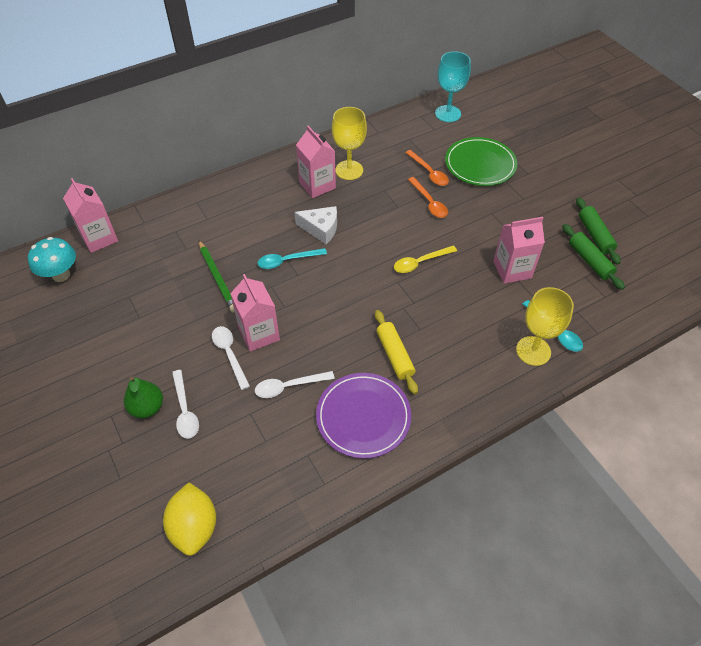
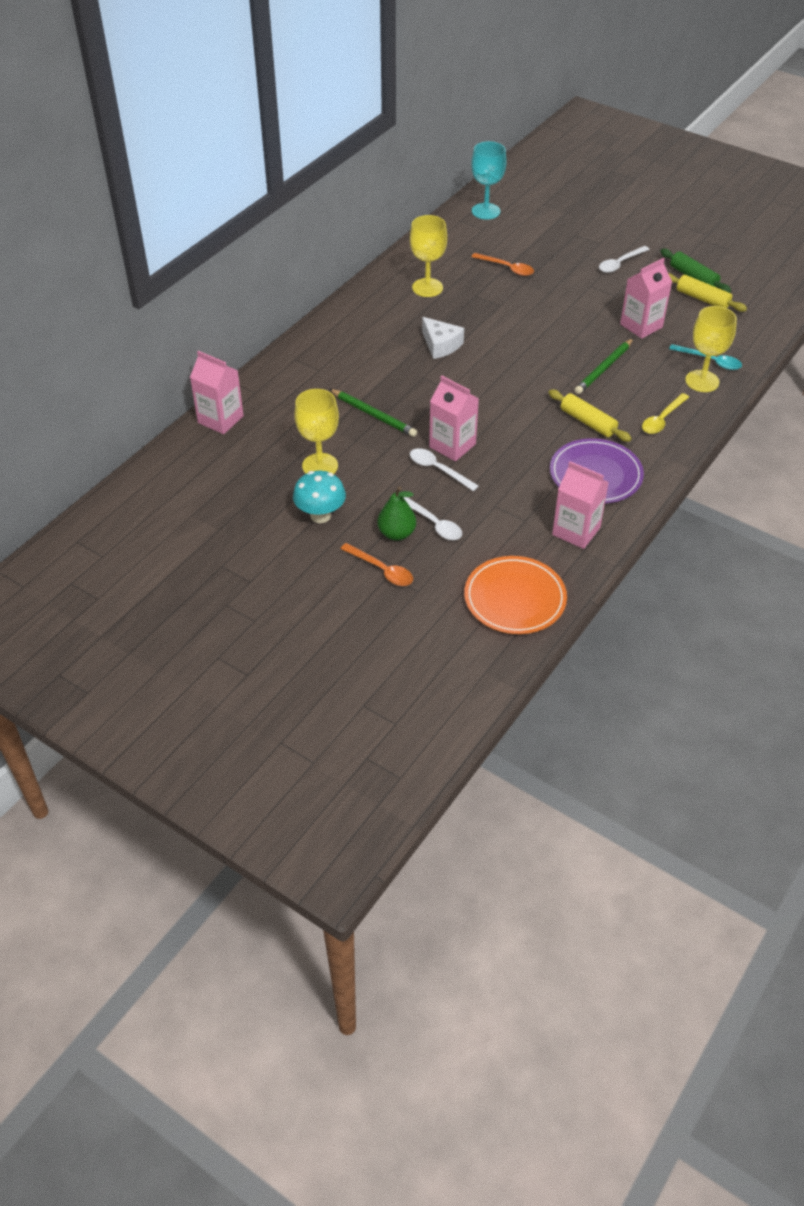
camera: 25 degrees left, 5 degrees down
turquoise mushroom [28,237,76,282] -> turquoise mushroom moved to [293,471,346,523]
yellow lemon [163,483,216,556] -> orange plate [464,556,567,634]
white spoon [255,371,335,398] -> white spoon moved to [599,246,650,273]
turquoise spoon [258,248,327,269] -> none
white cheese [295,206,337,244] -> white cheese turned 60 degrees clockwise [422,317,464,359]
pink carton [296,126,336,198] -> pink carton moved to [552,461,609,549]
yellow spoon [394,245,457,273] -> yellow spoon moved to [642,393,689,434]
orange spoon [408,177,448,218] -> orange spoon moved to [341,543,413,586]
green plate [445,137,517,186] -> none
green rolling pin [562,224,625,290] -> yellow rolling pin [668,273,747,312]
none -> yellow goblet [294,389,339,474]
none -> green pencil [574,338,633,394]

